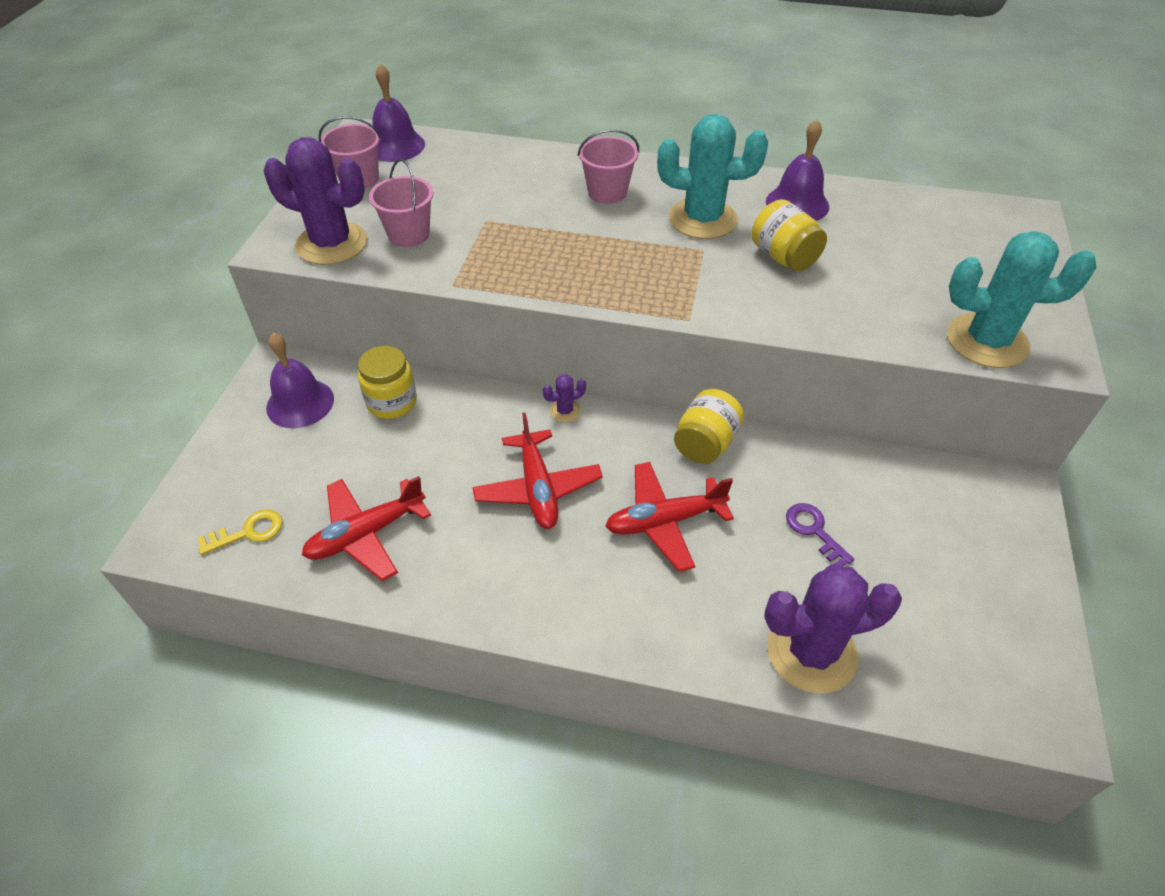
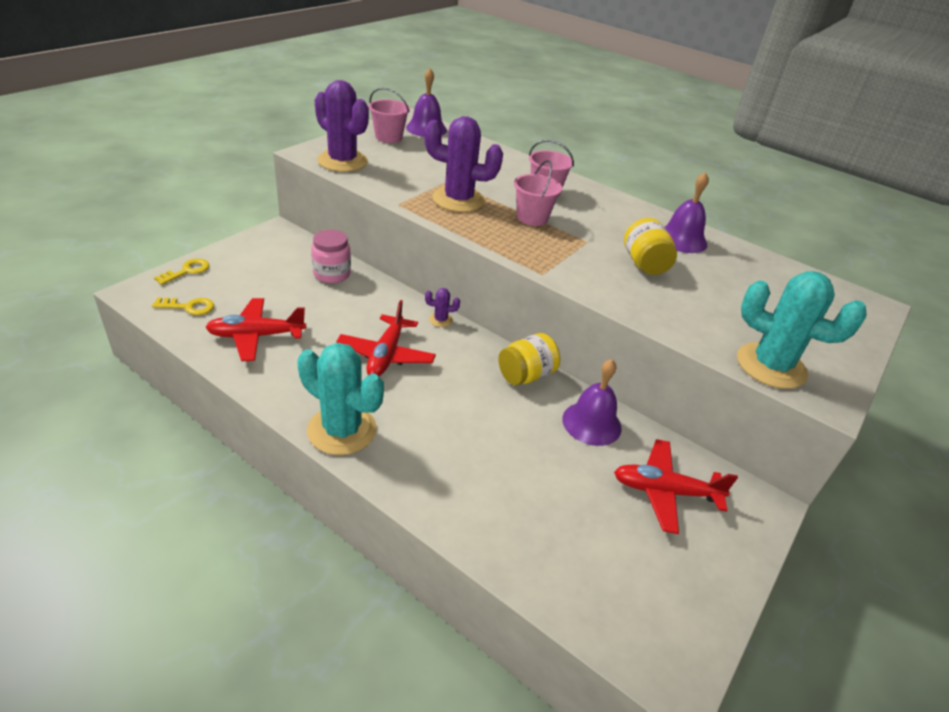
camera: 20 degrees right, 10 degrees down
purple bell [266,333,334,428] -> purple bell moved to [562,359,622,446]
yellow jar [358,346,417,419] -> pink jar [311,230,351,283]
pink bucket [369,159,433,247] -> pink bucket moved to [514,160,562,226]
red plane [605,462,734,572] -> red plane moved to [614,439,738,534]
turquoise cactus [657,114,768,239] -> turquoise cactus moved to [297,343,384,455]
purple cactus [764,564,902,694] -> purple cactus moved to [424,116,503,212]
purple key [786,503,855,566] -> none
none -> yellow key [154,259,209,285]

